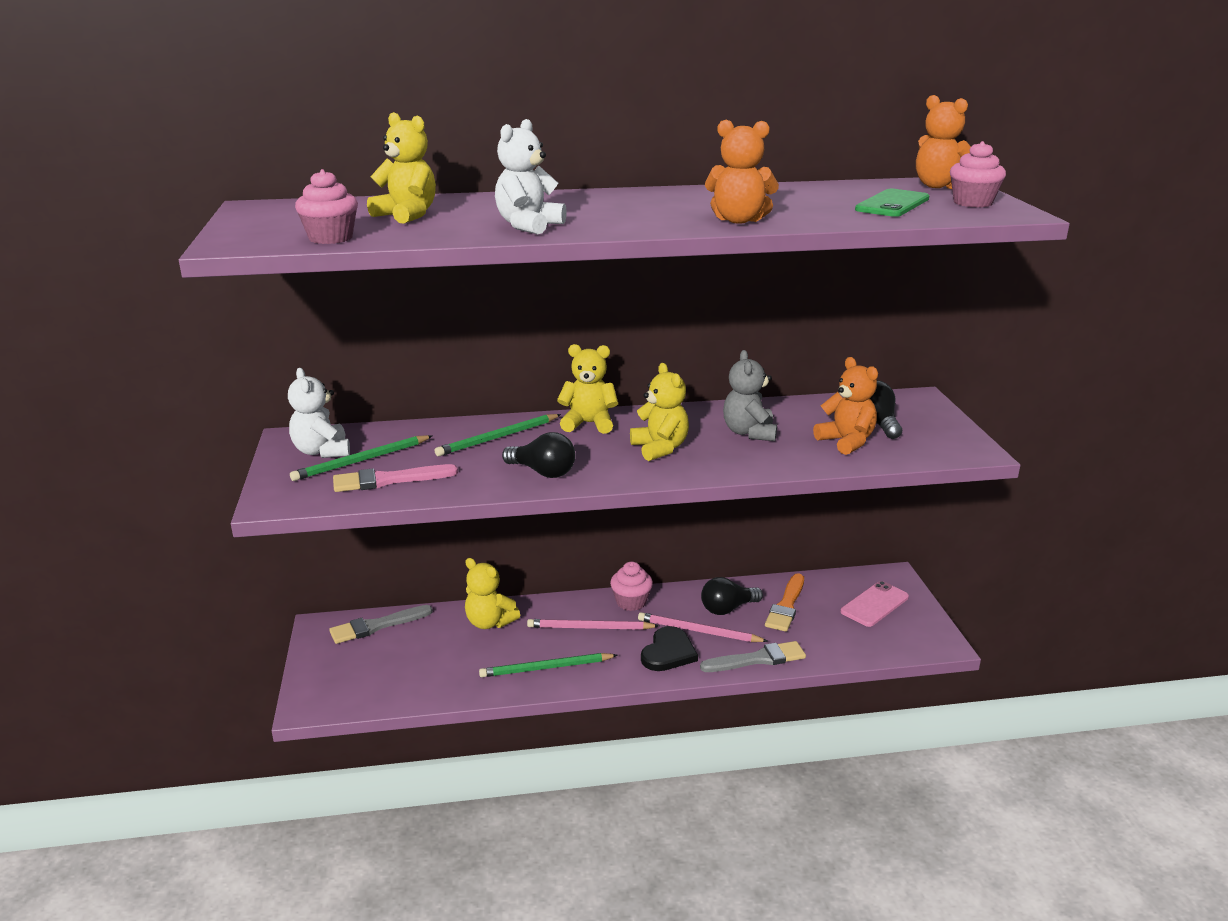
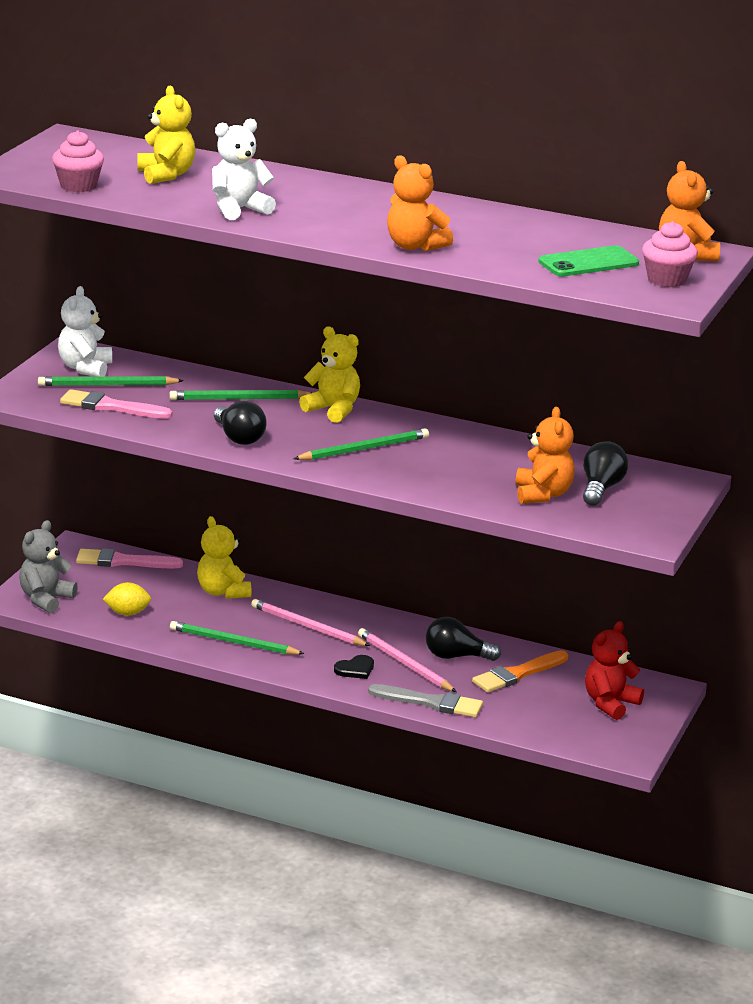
camera: 30 degrees right, 0 degrees up
grey brush [329,605,433,644] -> pink brush [76,548,183,569]
pink cupcake [610,562,653,611] -> none
yellow teddy bear [630,363,689,461] -> green pencil [293,429,429,460]
black heart [641,626,698,671] -> black heart [334,655,374,679], size x0.62
grey teddy bear [723,350,777,441] -> grey teddy bear moved to [19,520,78,613]
pink phone [841,581,909,627] -> red teddy bear [585,621,644,720]
none -> yellow lemon [103,582,151,616]

